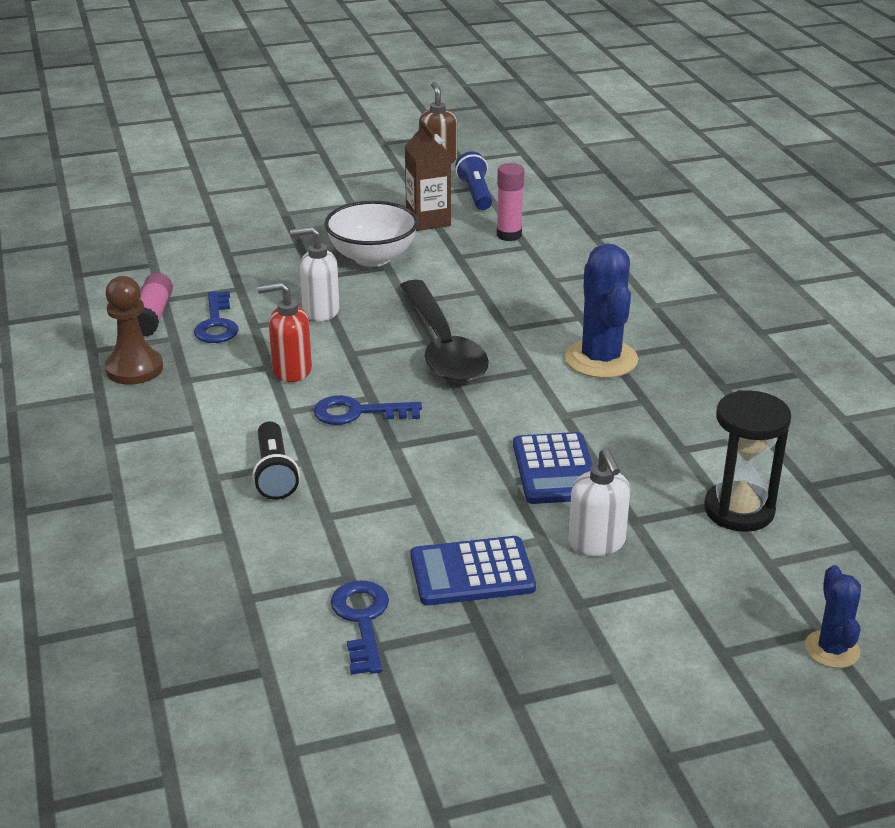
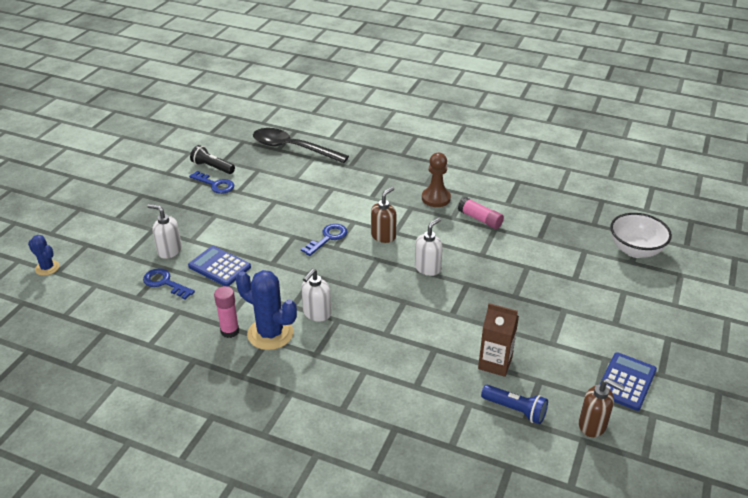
camera: 130 degrees right, 5 degrees up
blue key [194,291,239,343] -> blue key moved to [143,268,195,300]
black flashlight [252,421,300,500] -> black flashlight moved to [190,145,235,174]
red soap dispenser [258,282,312,382] -> brown soap dispenser [371,187,397,243]
white bowl [324,201,418,267] -> white bowl moved to [610,213,672,258]
black spoon [400,280,489,383] -> black spoon moved to [253,128,349,163]
blue calculator [411,536,536,605] -> blue calculator moved to [599,352,657,411]
pink glue stick [497,163,524,241] -> pink glue stick moved to [214,286,239,338]
black hourglass [704,390,791,532] -> none
none -> white soap dispenser [301,269,331,322]

